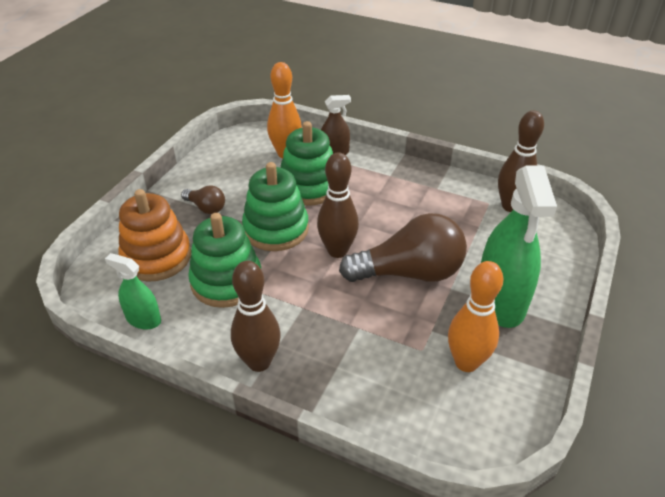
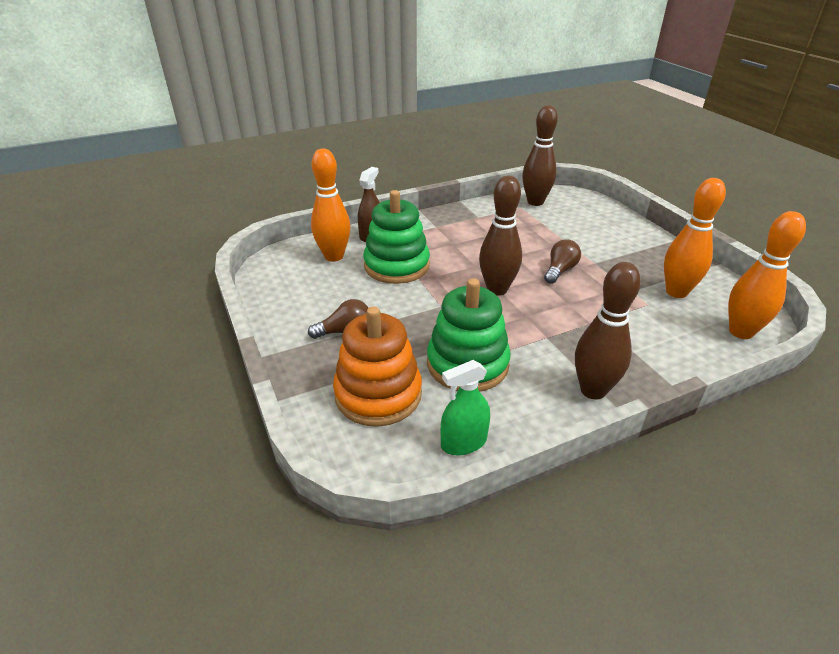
camera: 50 degrees left, 5 degrees down
green stacking toy [242,162,309,251] -> none
brown light bulb [339,213,467,282] -> brown light bulb [544,239,581,284], size x0.47
green spray bottle [481,165,557,328] -> none
none -> orange bowling pin [728,211,806,339]

